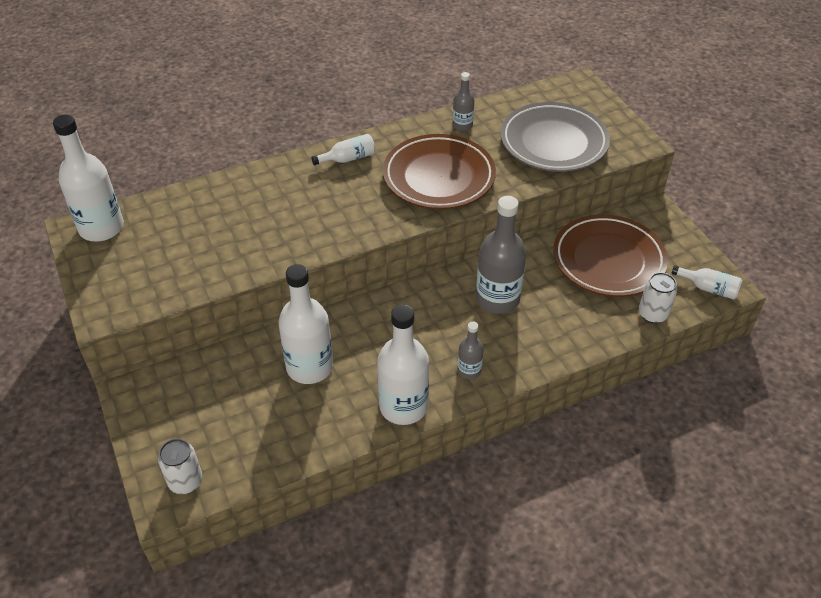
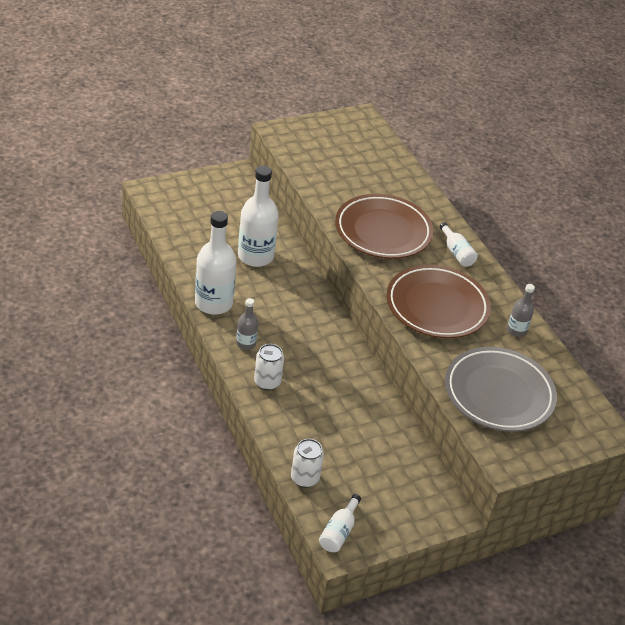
camera: 85 degrees right, 5 degrees down
white bottle [53,114,124,241] -> none
white can [158,439,202,494] -> white can moved to [254,344,284,391]
grey bottle [476,196,526,314] -> none
brown plate [553,214,668,297] -> brown plate moved to [335,194,433,259]

